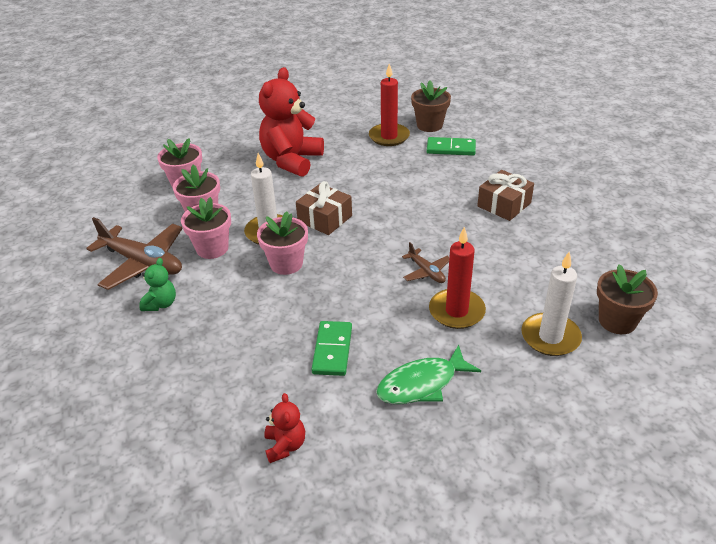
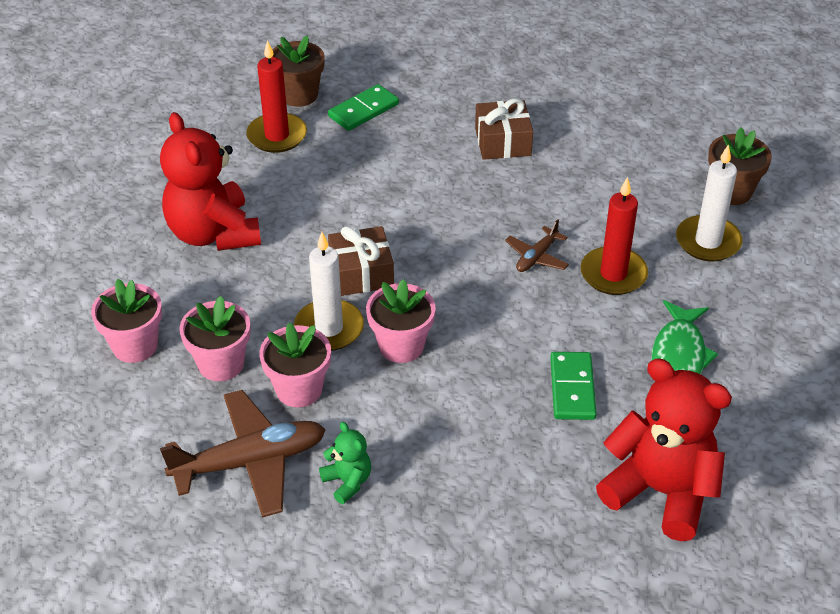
camera: 50 degrees left, 5 degrees up
red teddy bear [264,393,305,463] -> red teddy bear [596,358,732,542], size x2.19
green domino [311,321,352,376] -> green domino turned 45 degrees clockwise [550,352,597,420]
brown plane [402,242,449,283] -> brown plane turned 120 degrees clockwise [505,219,569,272]

